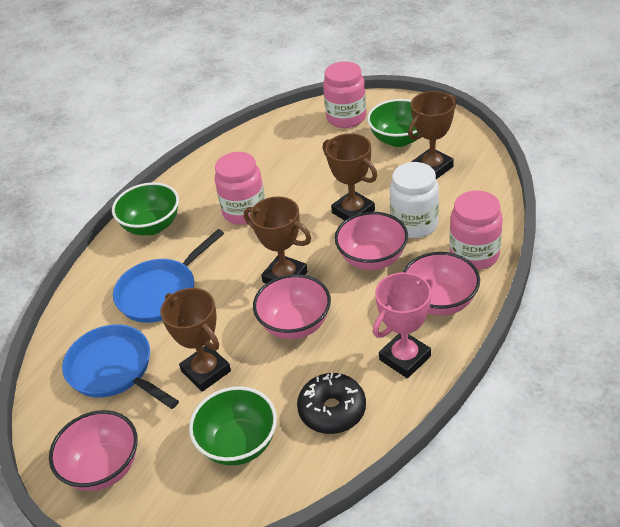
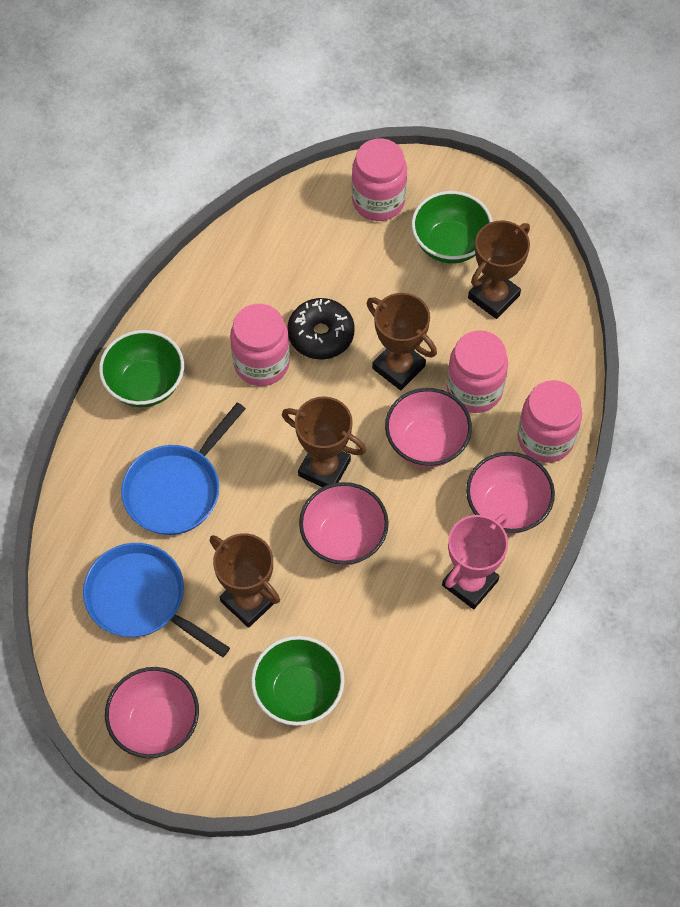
camera: 10 degrees left, 20 degrees up
black donut [297,373,366,434] -> black donut moved to [288,298,355,359]
white jar [390,162,439,238] -> pink jar [447,330,508,413]

